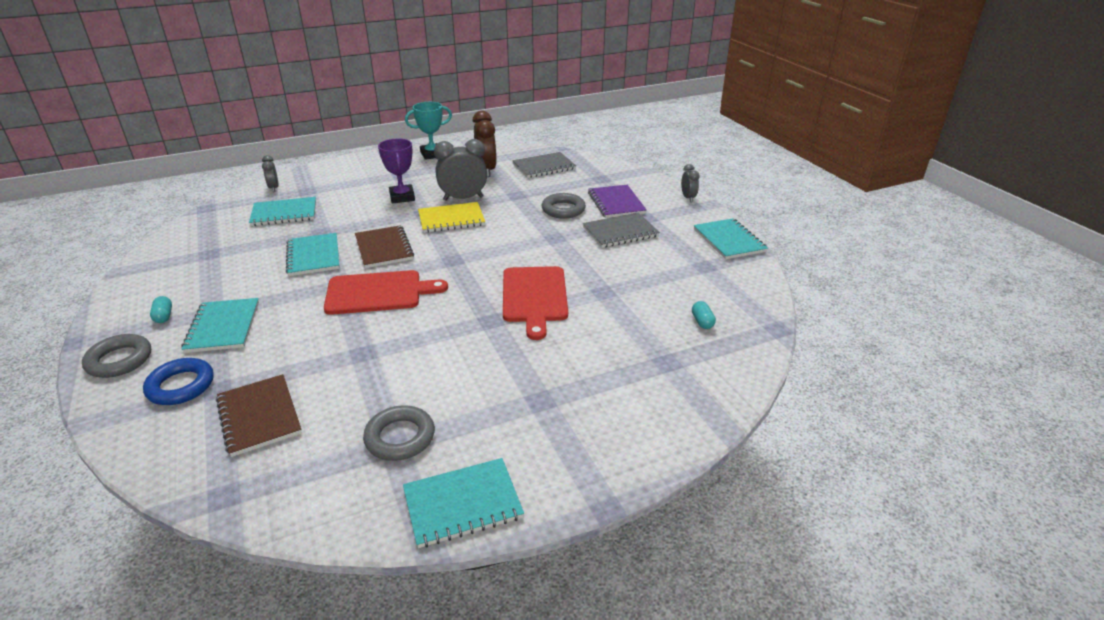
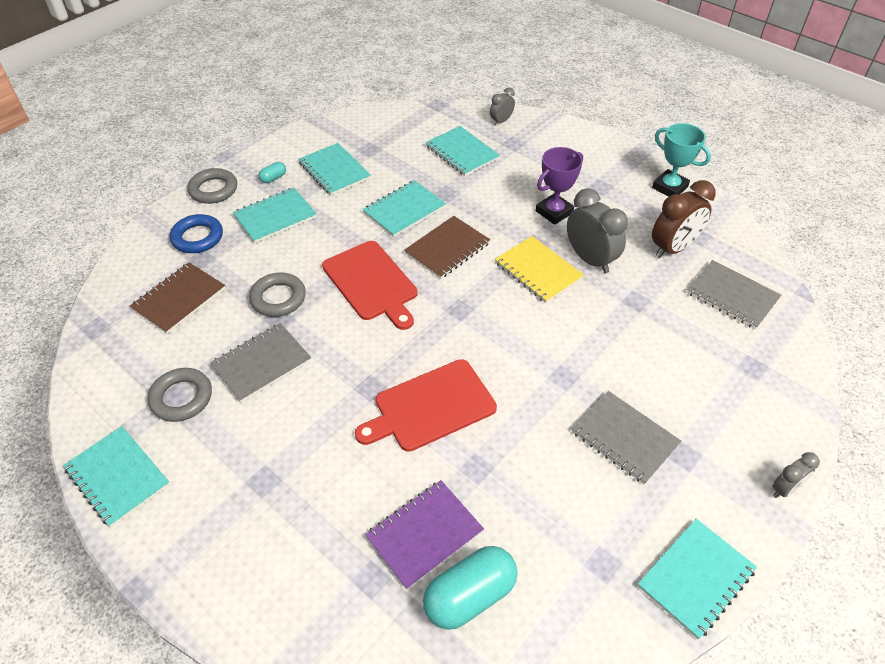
camera: 65 degrees right, 15 degrees up
grey ring [542,193,586,219] -> grey ring moved to [249,272,306,317]
purple notebook [588,185,647,218] -> purple notebook moved to [365,480,484,590]
turquoise capsule [692,301,716,329] -> turquoise capsule [423,546,517,630], size x2.18
none -> grey notebook [210,323,311,403]
none -> turquoise notebook [298,143,371,196]

